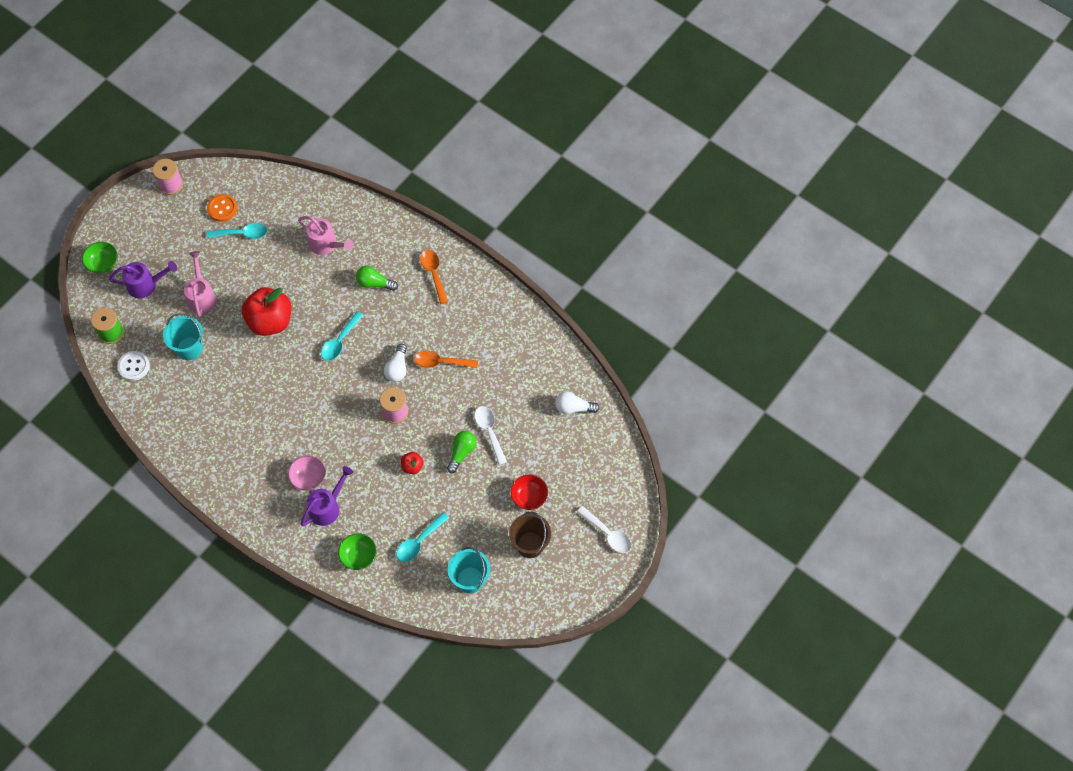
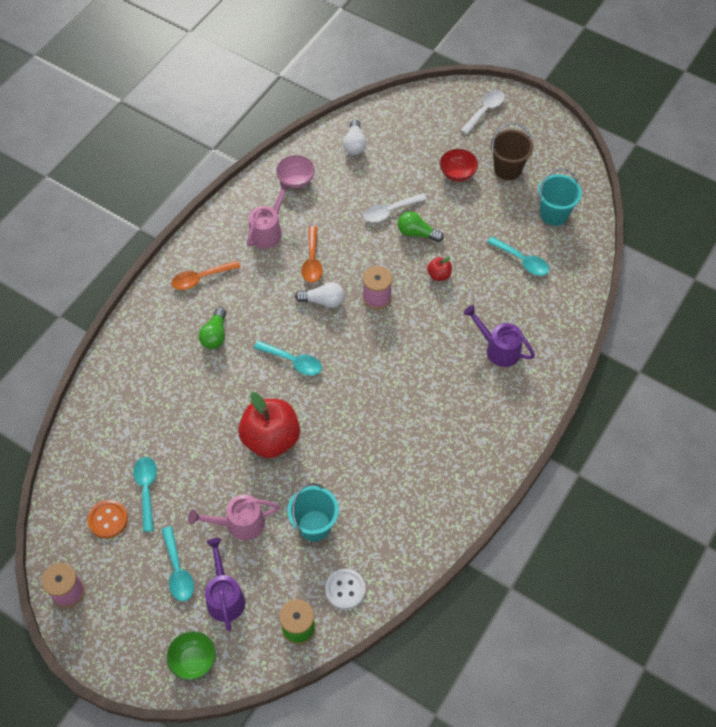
camera: 95 degrees left, 5 degrees down
pink bowl [288,455,326,491] -> pink bowl moved to [276,155,315,188]
pink watering can [298,216,354,255] -> pink watering can moved to [247,181,291,249]
green bowl [338,533,377,570] -> none
none -> turquoise spoon [162,526,194,601]

